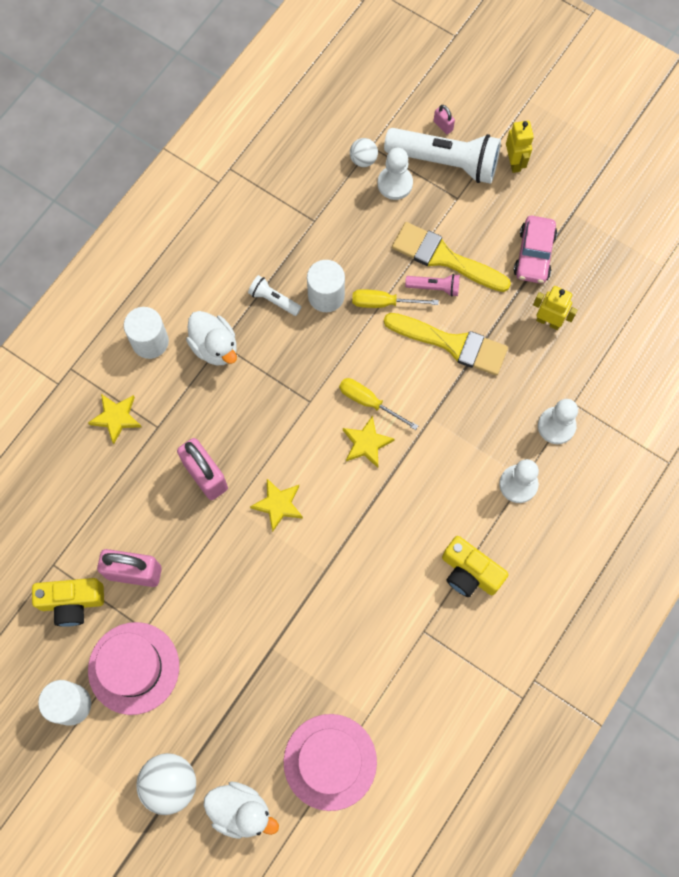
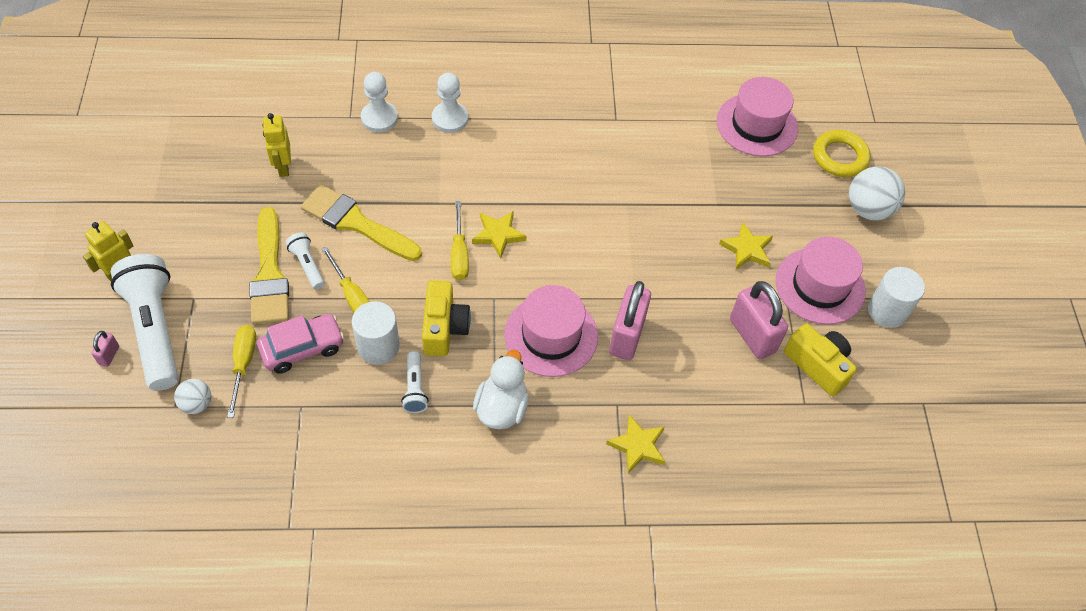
camera: 130 degrees left, 15 degrees down
white cylinder [124,307,169,359] -> none
white duck [204,781,279,839] -> yellow ring [813,130,871,177]
yellow star [250,479,303,532] -> yellow star moved to [719,222,773,269]
white pawn [378,148,413,200] -> none
yellow brush [384,313,508,376] -> yellow brush turned 45 degrees counterclockwise [301,184,422,261]
pink flashlight [405,274,460,297] -> white flashlight [285,232,325,289]
yellow camera [442,536,509,597] -> yellow camera moved to [422,280,471,356]
pink car [513,216,557,284] -> pink car moved to [257,314,344,374]
none -> yellow screwdriver [227,325,256,418]
none -> pink hat [504,285,598,377]

